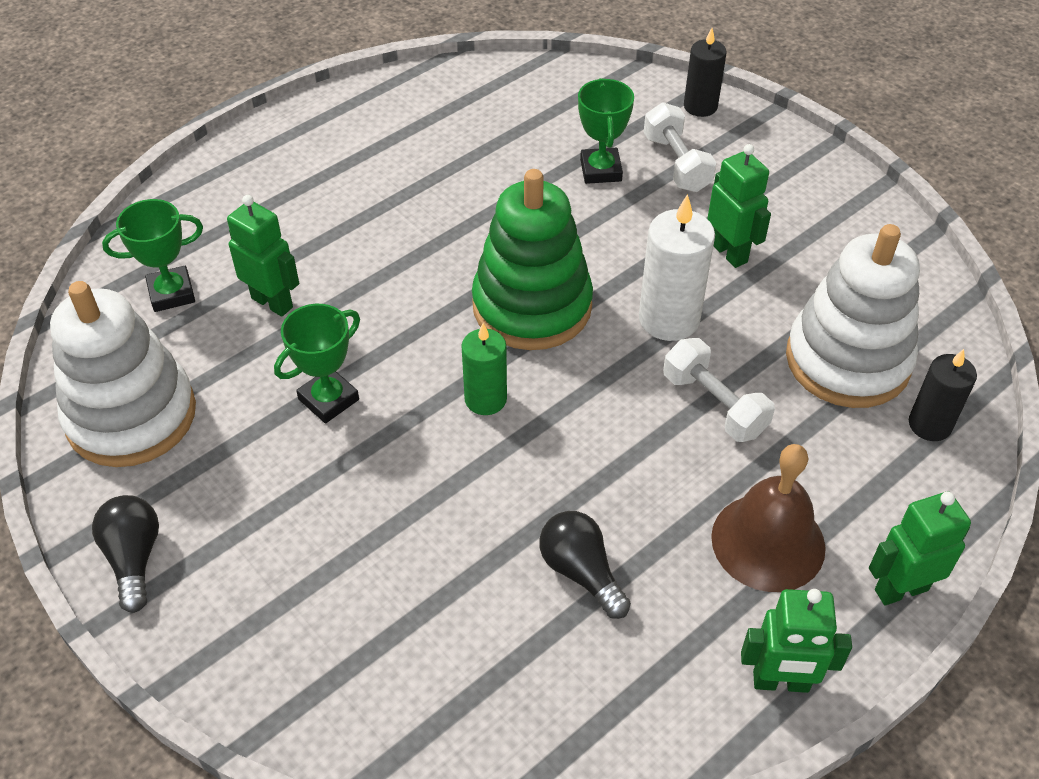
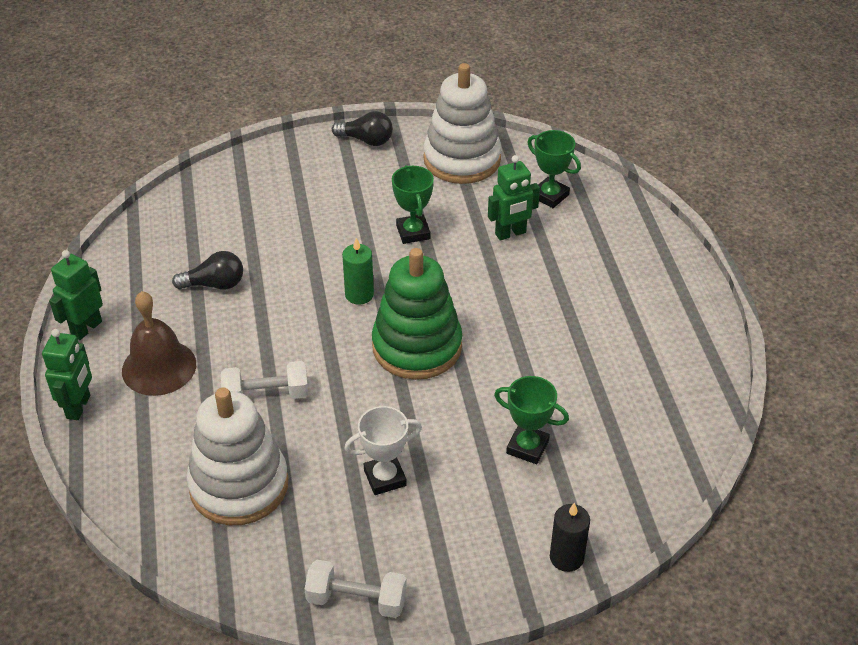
camera: 120 degrees right, 5 degrees down
green trophy [102,199,203,312] -> green trophy turned 60 degrees counterclockwise [527,130,581,208]
white candle [639,194,715,341] -> none
white dumbbell [644,102,716,192] -> white dumbbell moved to [304,560,407,618]
green robot [707,144,771,268] -> white trophy [344,406,422,495]
black candle [909,349,977,441] -> none

